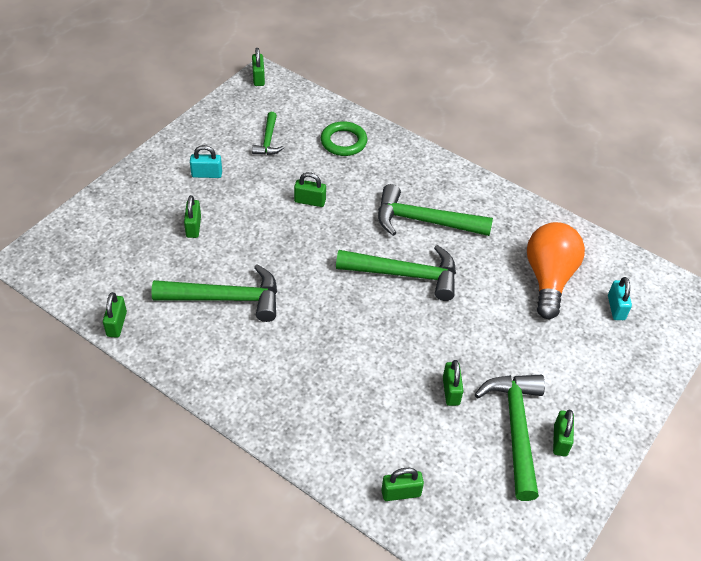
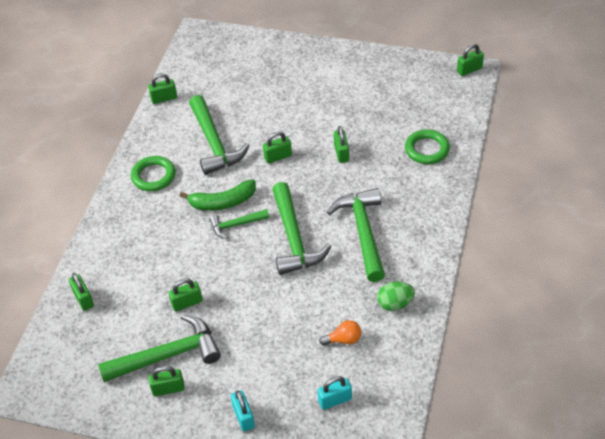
camera: 75 degrees right, 0 degrees up
green padlock [184,195,201,238] -> green padlock moved to [263,131,292,164]
turquoise padlock [190,145,222,178] -> turquoise padlock moved to [231,390,255,431]
green hammer [252,112,284,155] -> green hammer moved to [209,209,269,239]
orange light bulb [527,222,585,319] -> orange light bulb [319,320,361,345], size x0.44
none -> green ring [131,156,175,191]
none -> green banana [180,179,256,211]
none -> green egg [377,281,415,311]

